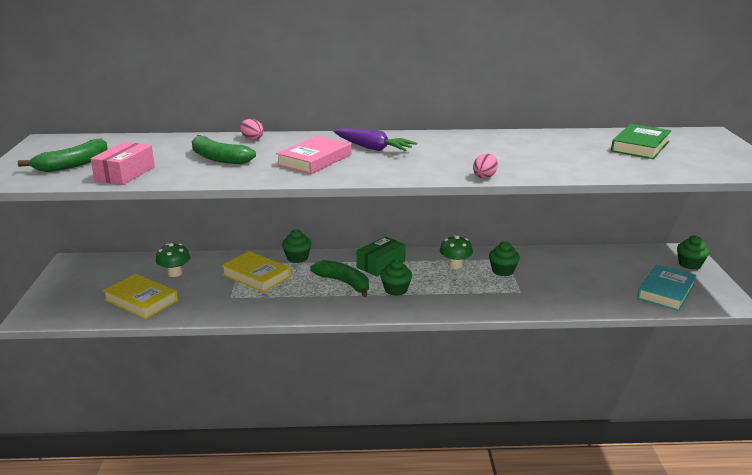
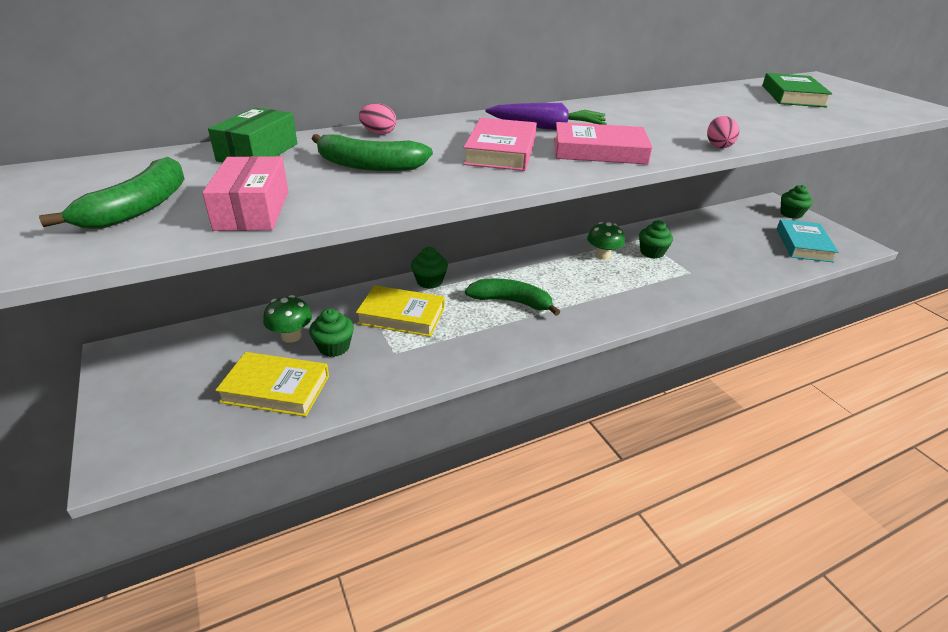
camera: 25 degrees left, 10 degrees up
green box [356,236,406,277] -> green box moved to [208,107,297,162]
green cupcake [380,259,412,296] -> green cupcake moved to [309,308,354,357]
none -> pink book [554,122,653,164]

